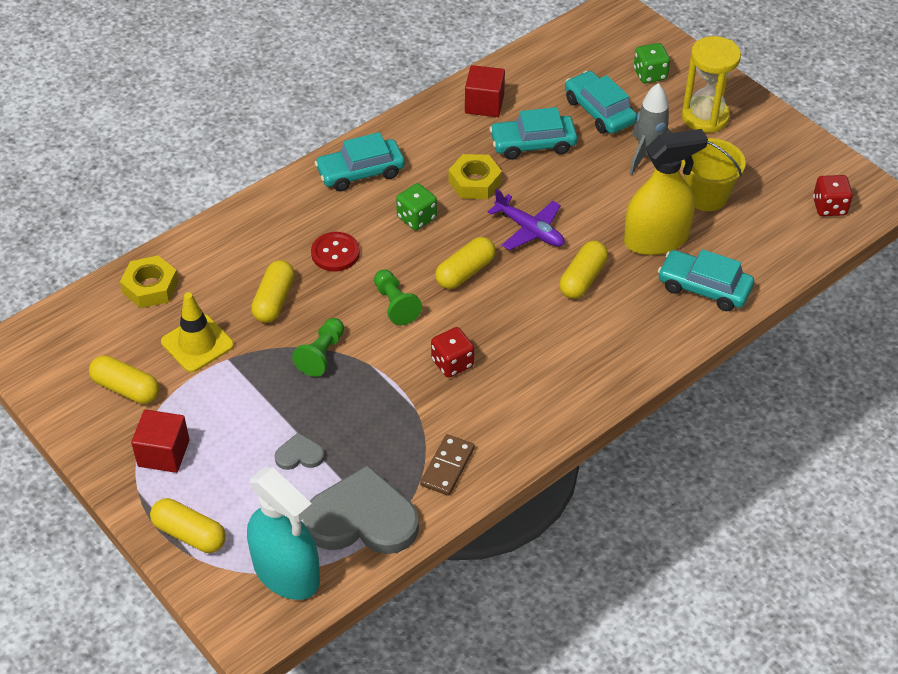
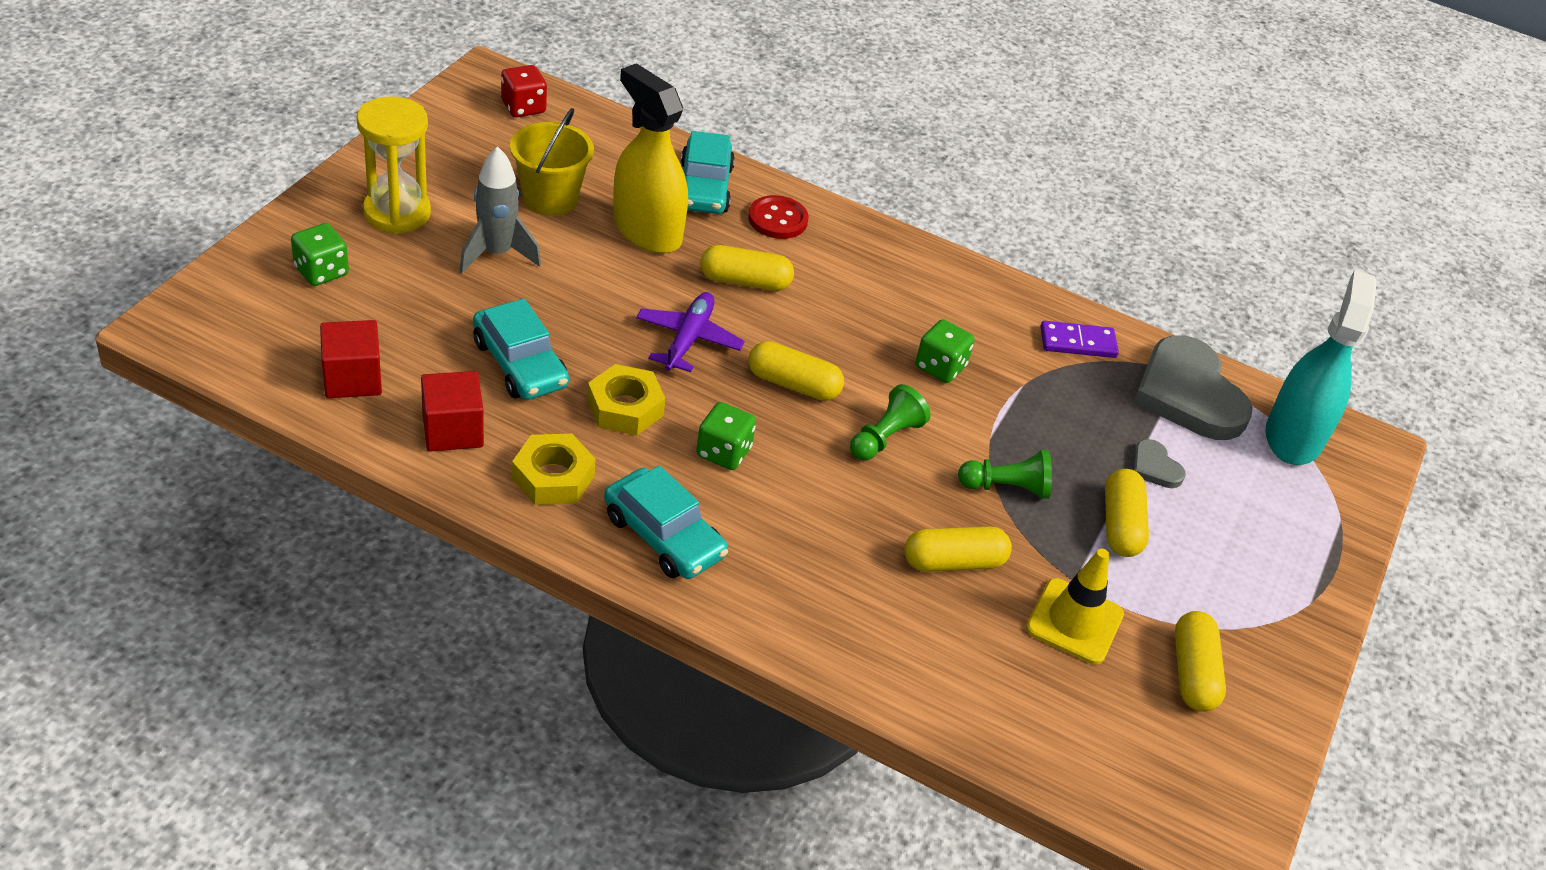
camera: 120 degrees left, 5 degrees down
yellow nut [120,256,179,308] -> yellow nut moved to [512,434,596,505]
red cube [131,410,190,473] -> red cube moved to [320,320,382,398]
yellow capsule [150,498,226,553] -> yellow capsule moved to [1105,469,1149,557]
red button [311,232,360,271] -> red button moved to [748,195,809,239]
brown domino [420,434,475,496] -> purple domino [1040,321,1119,358]
red dice [431,327,474,378] -> green dice [915,319,975,383]
turquoise car [565,71,637,134] -> none

